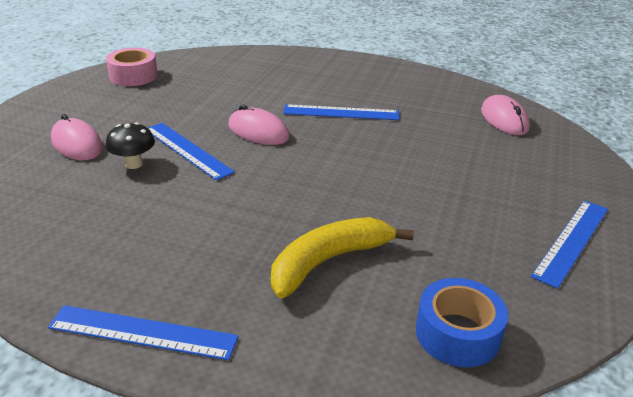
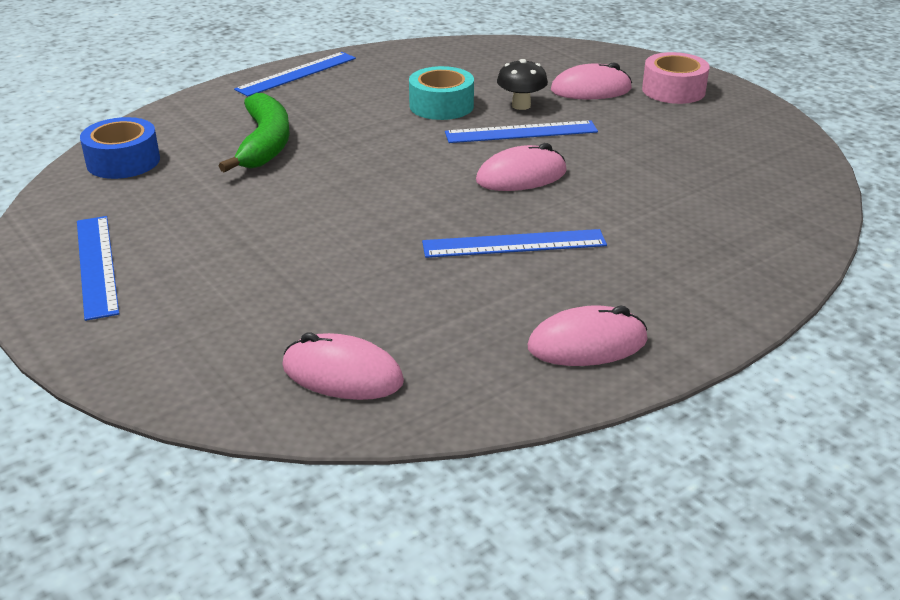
camera: 125 degrees right, 0 degrees up
pink tape [106,48,158,86] -> pink tape moved to [642,52,710,104]
yellow banana [271,217,414,298] -> green banana [219,93,290,172]
blue ruler [283,104,400,120] -> blue ruler turned 45 degrees clockwise [422,229,607,258]
none -> turquoise tape [409,66,474,120]
none -> pink mouse [528,305,648,366]

